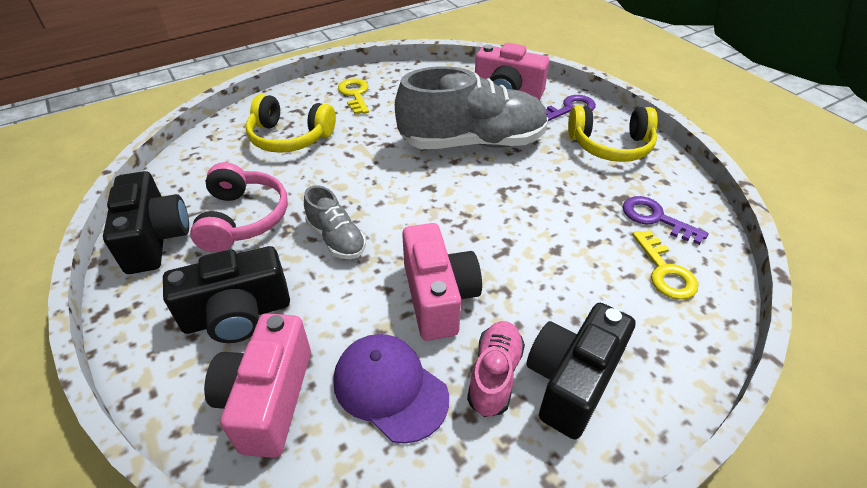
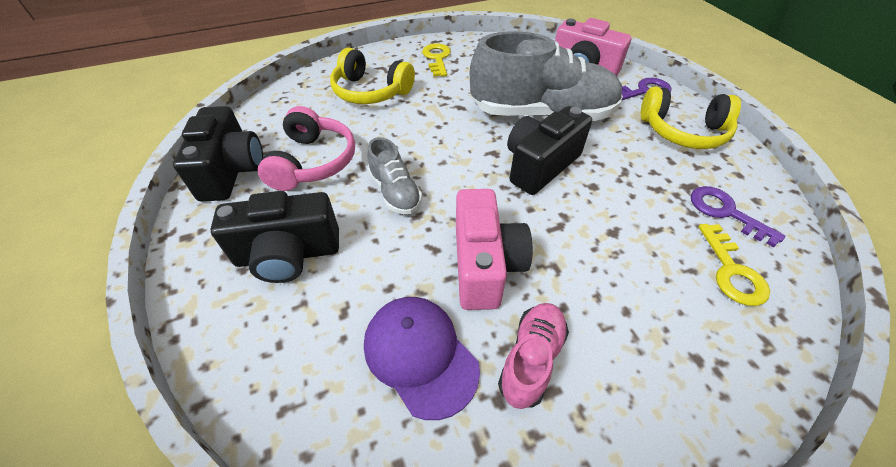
camera: 10 degrees right, 5 degrees up
pink camera [204,313,311,458] -> none
black camera [526,303,635,440] -> black camera moved to [507,106,592,195]

